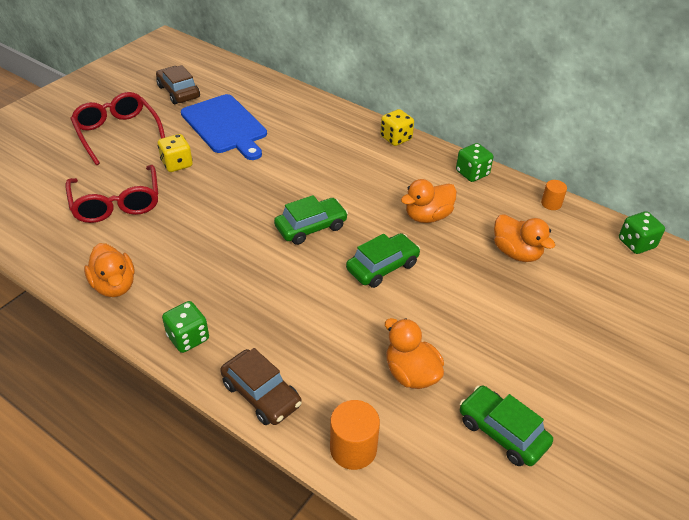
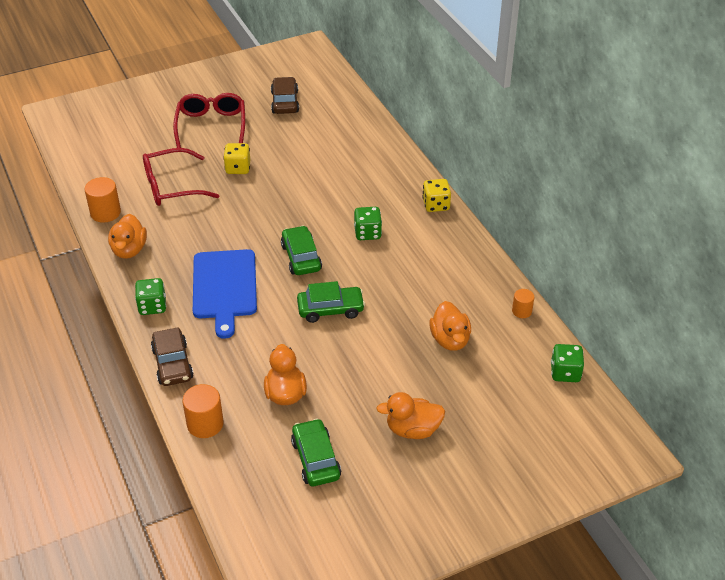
camera: 30 degrees right, 0 degrees up
red glasses [66,165,158,223] -> red glasses turned 60 degrees clockwise [143,148,219,206]
blue cutting board [181,94,267,160] -> blue cutting board moved to [193,249,257,339]
green car [274,195,348,245] -> green car turned 105 degrees counterclockwise [281,226,322,275]
orange duck [401,179,457,223] -> orange duck moved to [376,392,445,439]
green dice [456,143,493,182] -> green dice moved to [354,207,382,240]
none -> orange cylinder [85,177,121,223]

